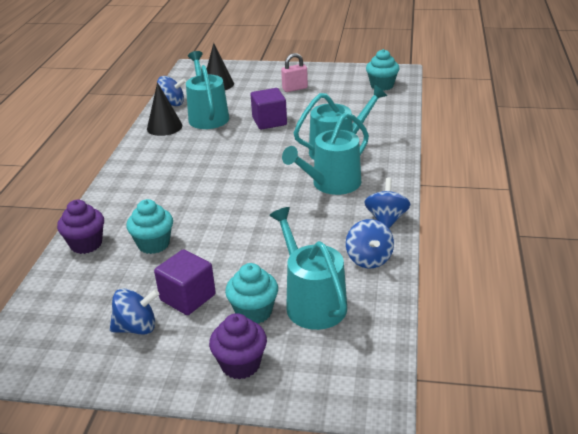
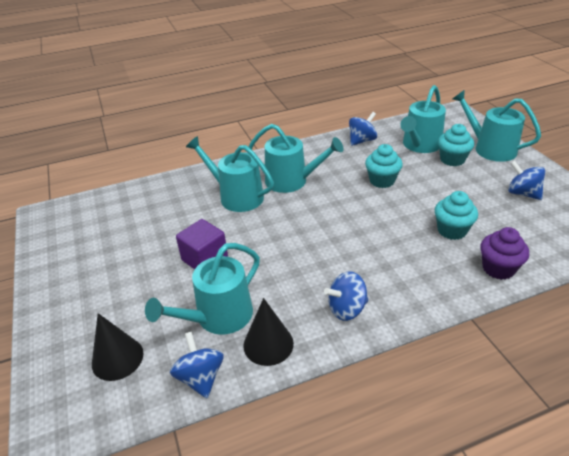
camera: 120 degrees left, 5 degrees up
purple cube [154,249,216,315] -> none
purple cupcake [209,313,267,379] -> turquoise watering can [453,90,541,162]
pink padlock [281,53,308,92] -> none
blue spinning top [364,178,411,228] -> blue spinning top moved to [324,271,369,321]
turquoise cupcake [366,49,400,91] -> turquoise cupcake moved to [365,144,403,188]

